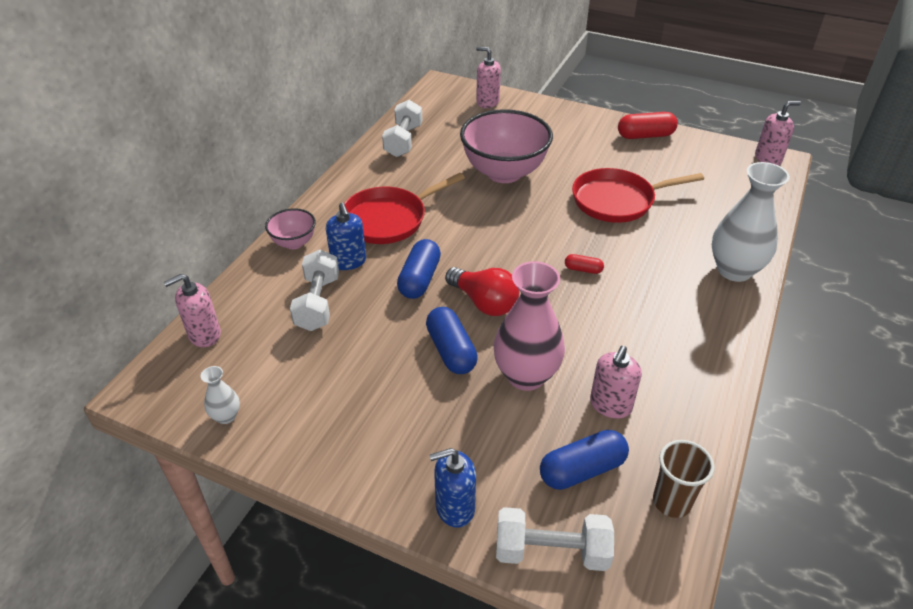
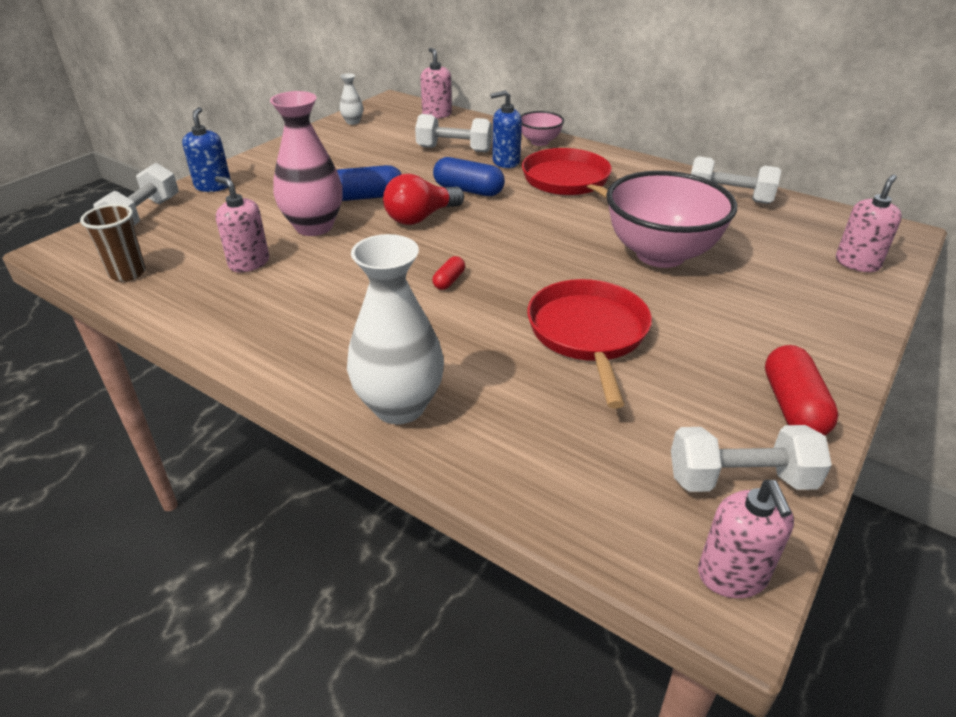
camera: 100 degrees right, 5 degrees down
blue capsule [540,430,629,490] -> none
none -> white dumbbell [671,425,832,492]

